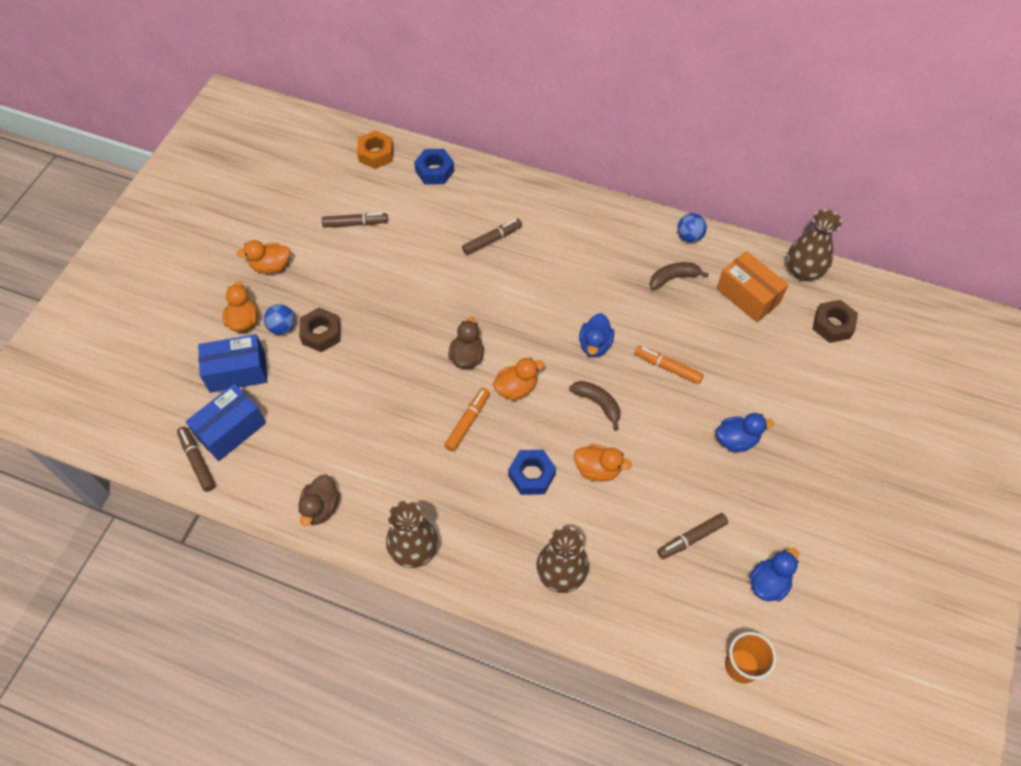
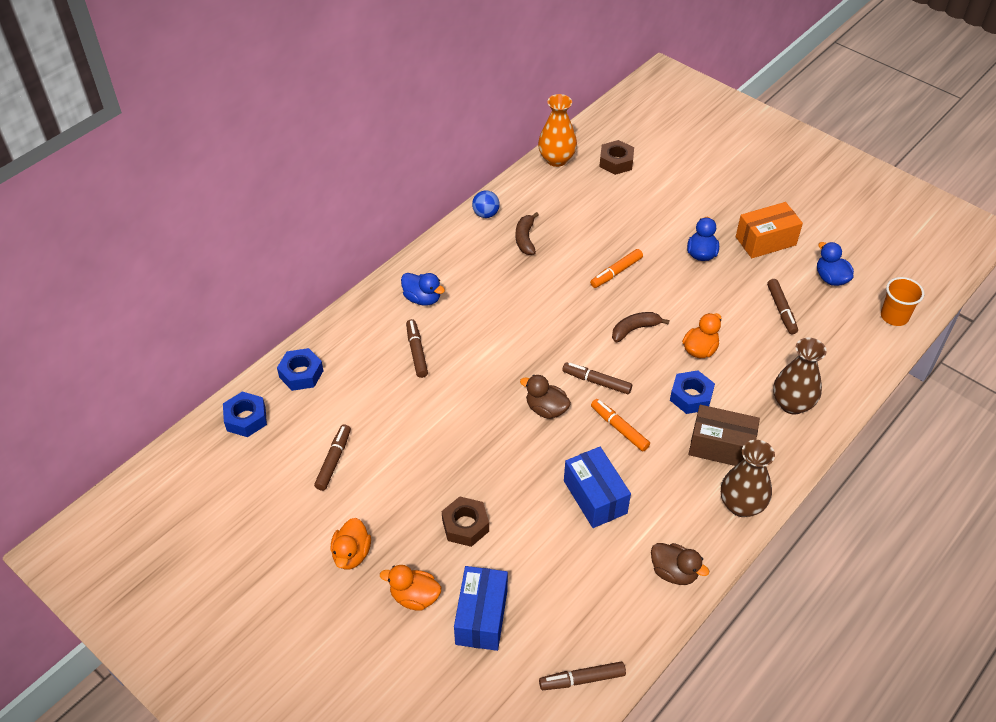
camera: 70 degrees left, 10 degrees down
blue box [185,384,266,461] -> blue box moved to [564,447,631,528]
blue ball [264,304,295,335] -> none
orange nut [357,130,393,169] -> blue nut [223,392,267,437]
orange duck [493,358,544,401] -> brown marker [562,362,632,394]
blue duck [579,313,614,357] -> blue duck moved to [401,273,445,306]
orange box [716,251,788,322] -> orange box moved to [736,202,803,258]
brown vase [787,209,842,281] -> orange vase [538,94,577,167]
none -> brown box [689,405,760,466]

